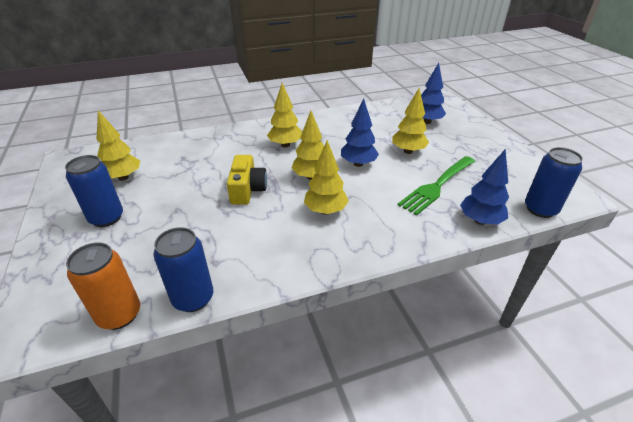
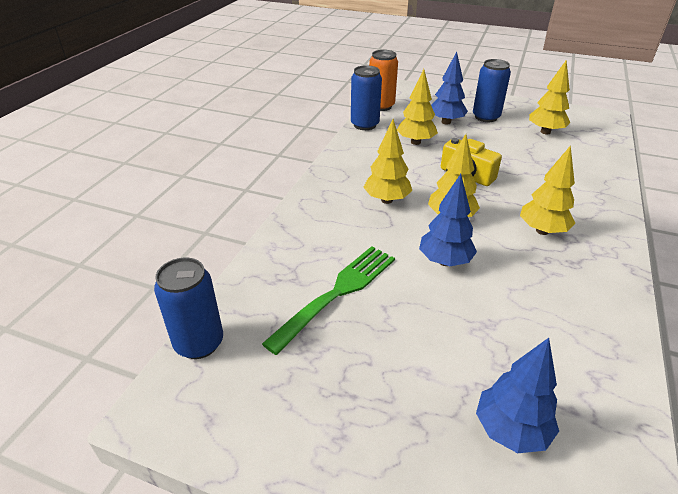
camera: 130 degrees right, 0 degrees up
yellow tree [392,88,429,154] -> yellow tree moved to [397,69,438,145]
green fork [398,156,475,215] -> green fork turned 45 degrees clockwise [262,246,395,355]
blue tree [460,149,509,225] -> blue tree moved to [431,52,468,124]

